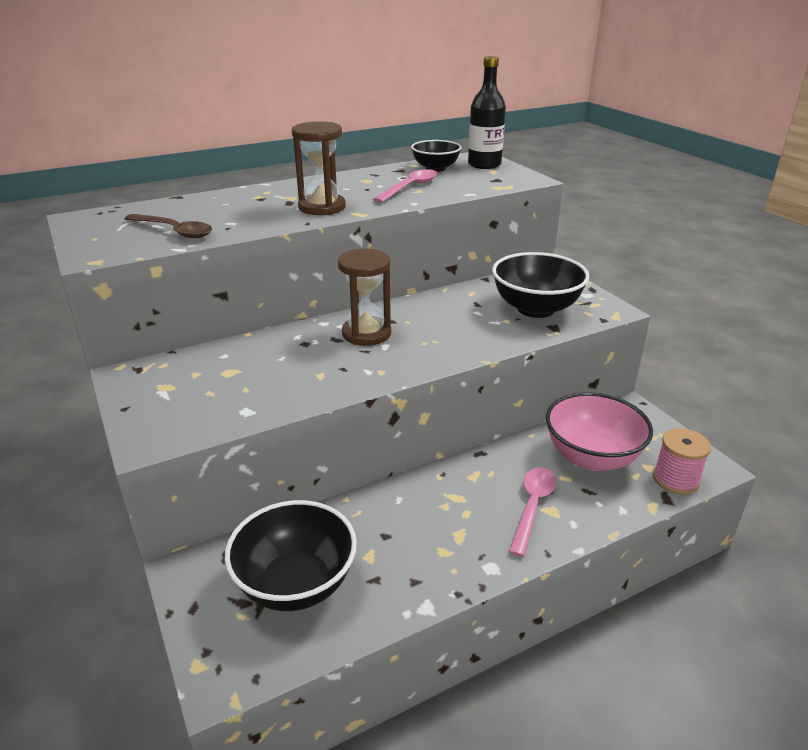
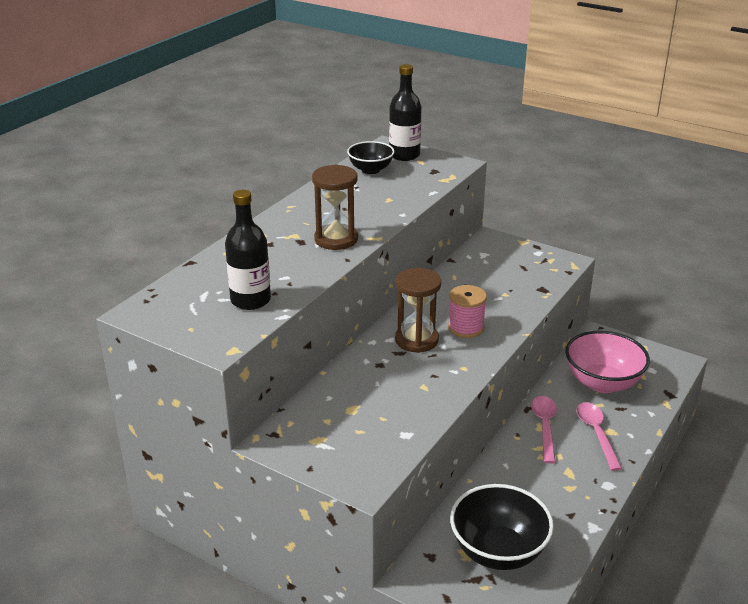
camera: 30 degrees left, 0 degrees up
brown spoon [125,214,212,238] -> black bottle [225,190,271,310]
pink spoon [373,169,437,203] -> pink spoon moved to [531,396,557,464]
black bowl [492,252,589,318] -> none
pink spool [653,428,711,495] -> pink spool moved to [448,285,487,338]

